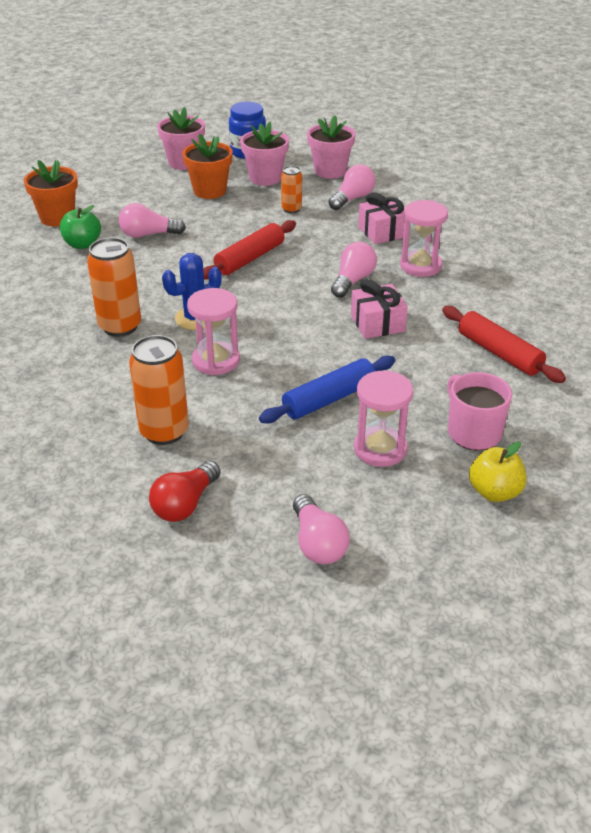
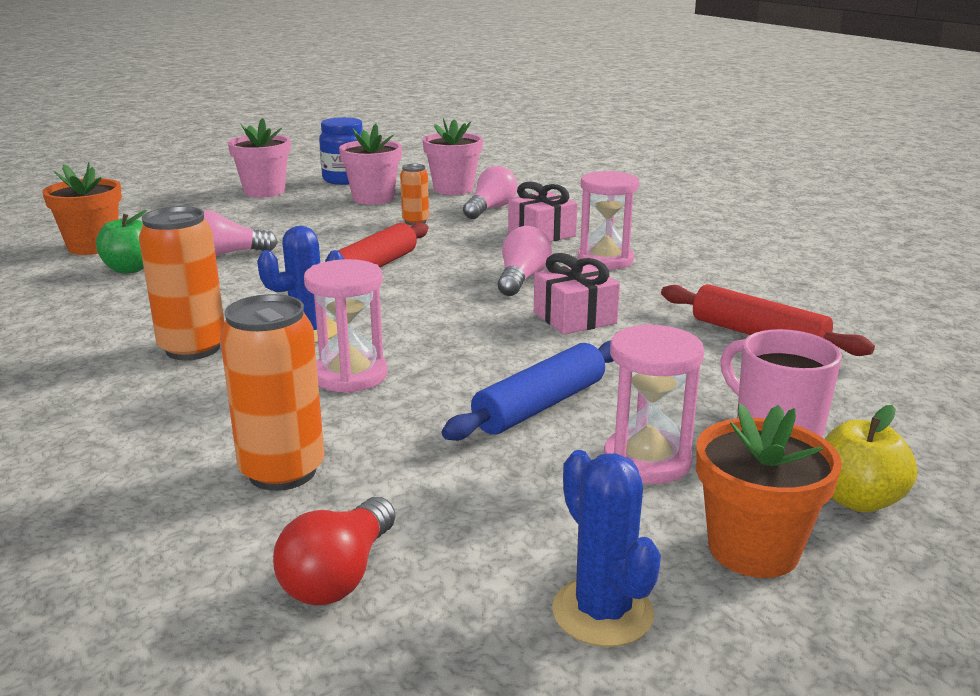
camera: 10 degrees left, 15 degrees down
orange flower pot [182,133,233,199] -> orange flower pot moved to [696,404,842,578]
pink light bulb [293,494,350,564] -> blue cactus [552,450,661,647]

